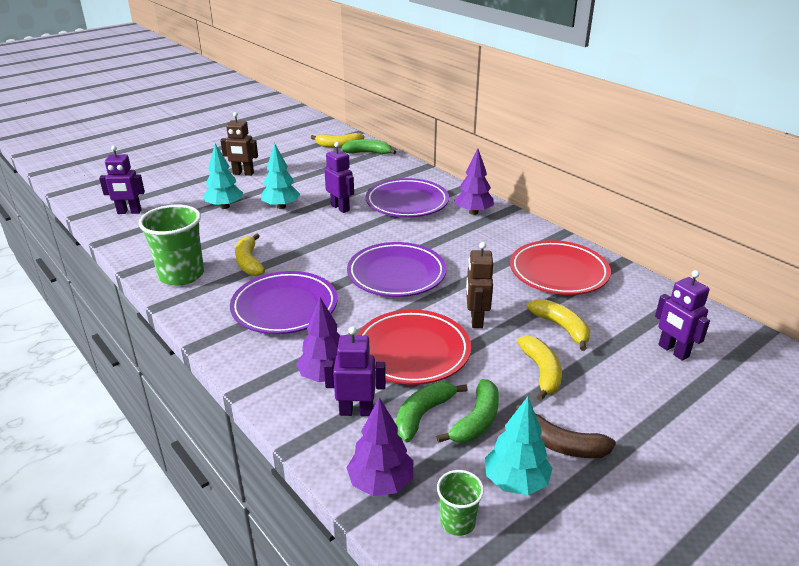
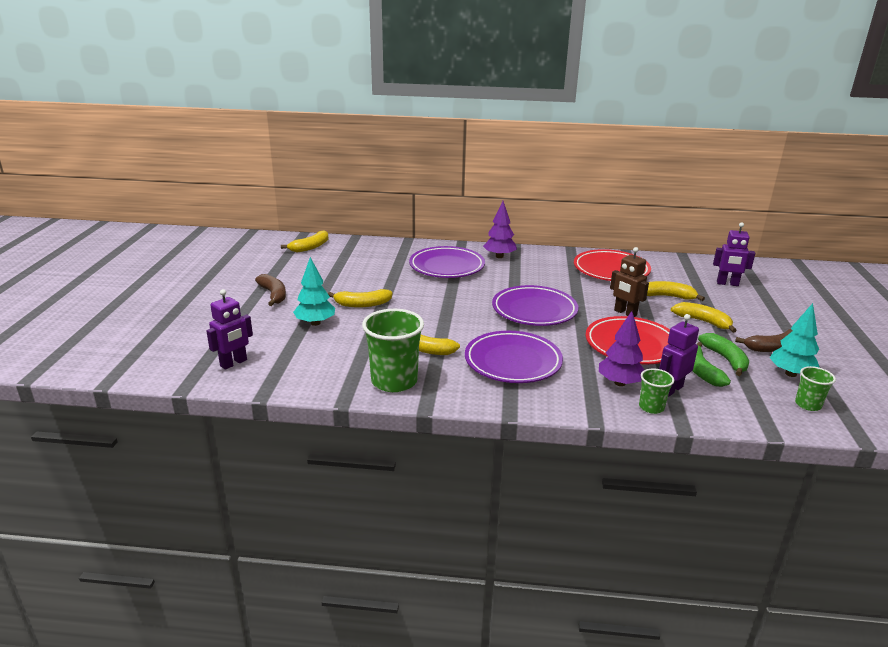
camera: 45 degrees left, 5 degrees down
brown robot [220,112,258,176] -> brown banana [255,274,286,306]
turquoise tree [261,143,300,209] -> yellow banana [328,289,393,308]
purple robot [324,142,354,213] -> none
green banana [341,139,396,154] -> none
purple tree [347,397,413,496] -> none
none -> green cup [639,368,674,414]

